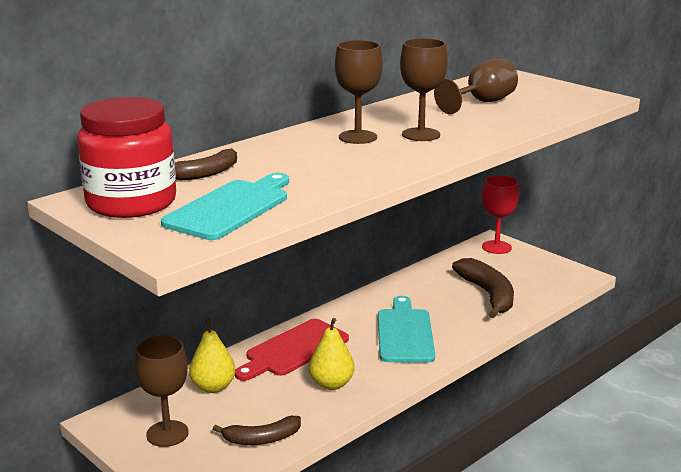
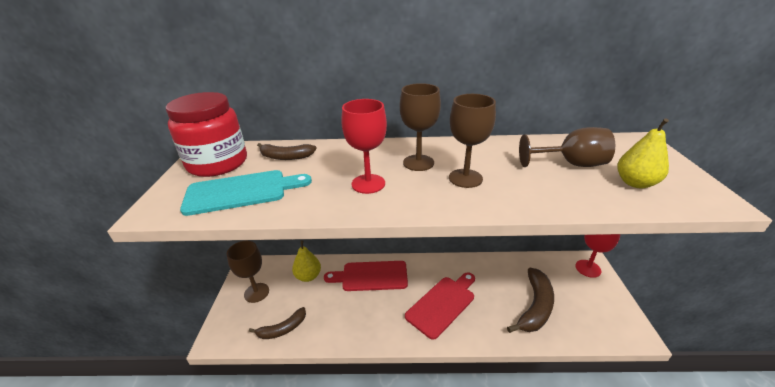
camera: 45 degrees right, 10 degrees up
brown banana [213,416,301,445] -> brown banana turned 60 degrees counterclockwise [249,307,306,339]
yellow pear [309,318,355,390] -> yellow pear moved to [617,118,669,188]
turquoise cutting board [378,296,435,363] -> red cutting board [405,272,475,340]
none -> red goblet [341,99,387,194]

